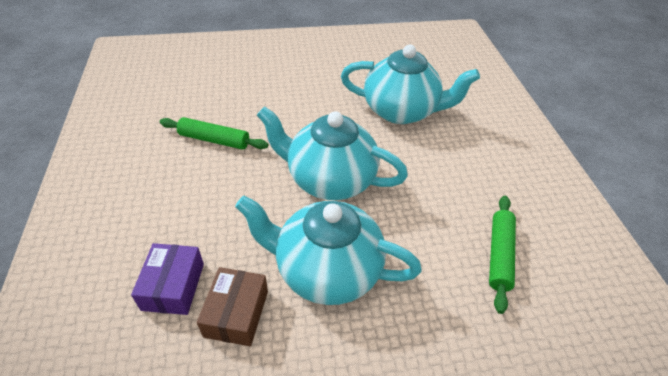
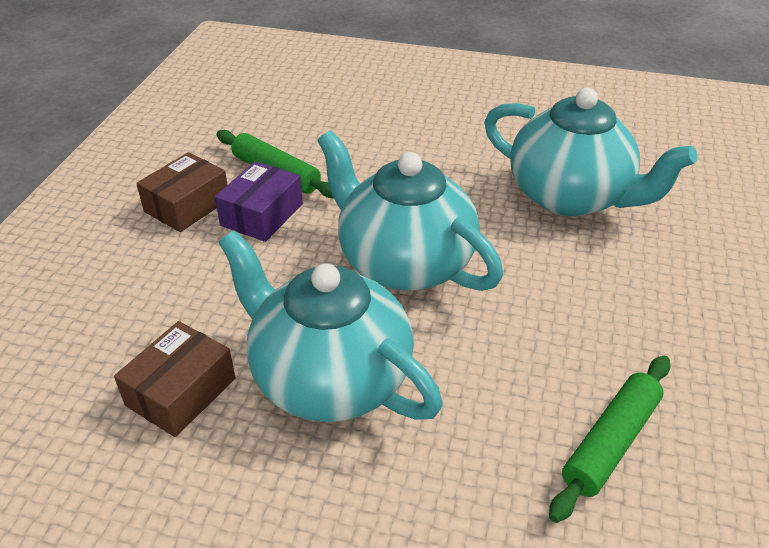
camera: 25 degrees right, 5 degrees down
purple box [131,243,204,315] -> purple box moved to [215,161,303,242]
none -> brown box [136,152,228,232]

